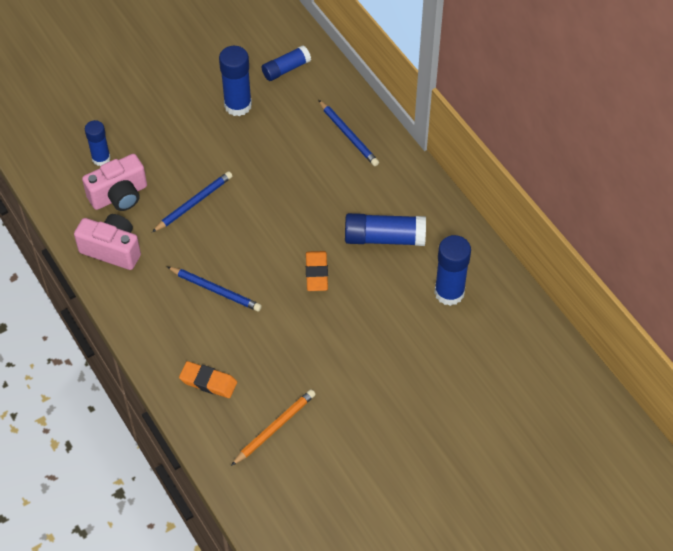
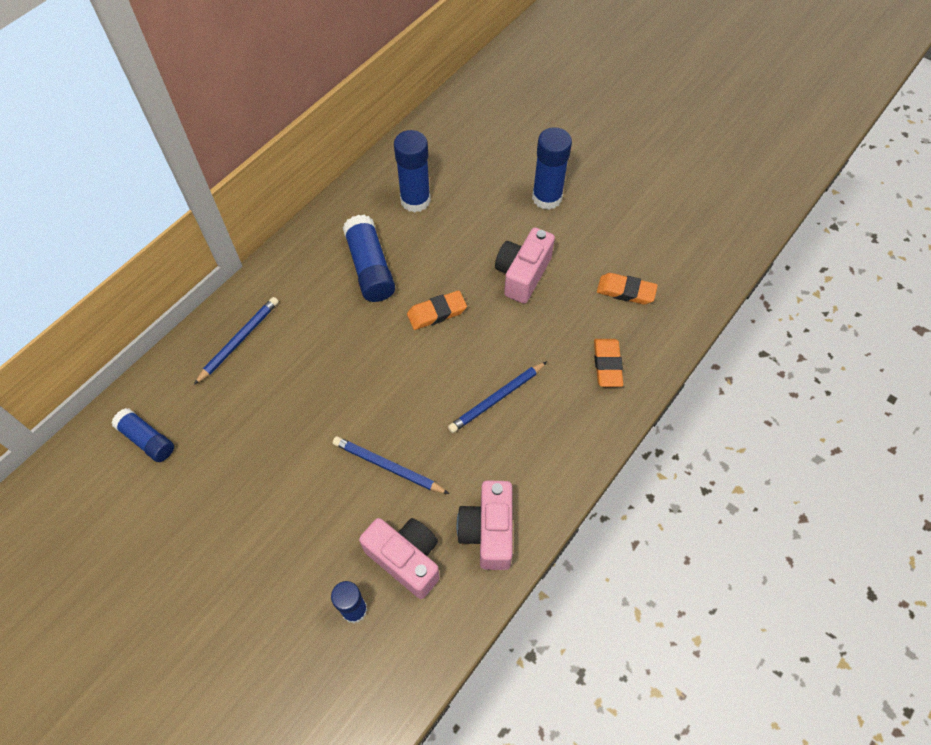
camera: 110 degrees left, 5 degrees up
blue pencil [167,267,262,312] -> blue pencil turned 135 degrees counterclockwise [448,361,547,433]
blue glue stick [219,46,252,116] -> blue glue stick moved to [532,127,572,210]
orange pencil [231,389,316,466] -> orange eraser [597,273,658,305]
none -> pink camera [495,228,555,304]

